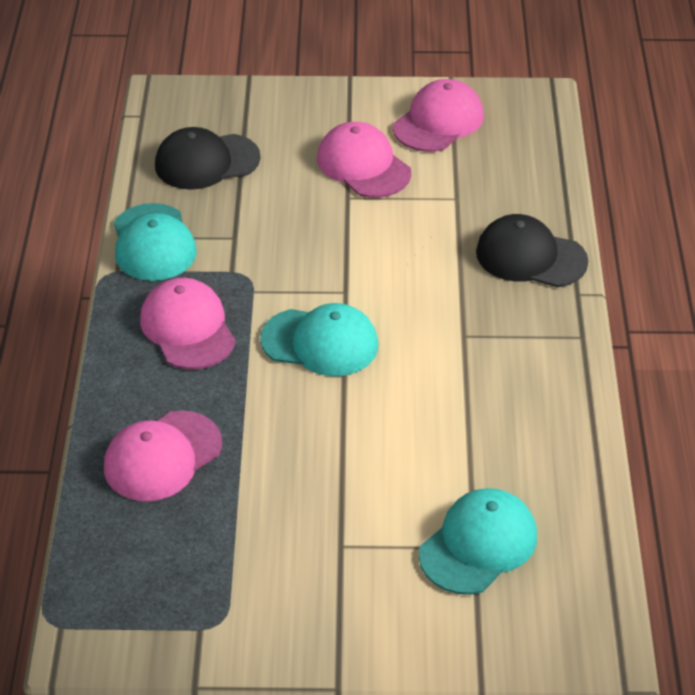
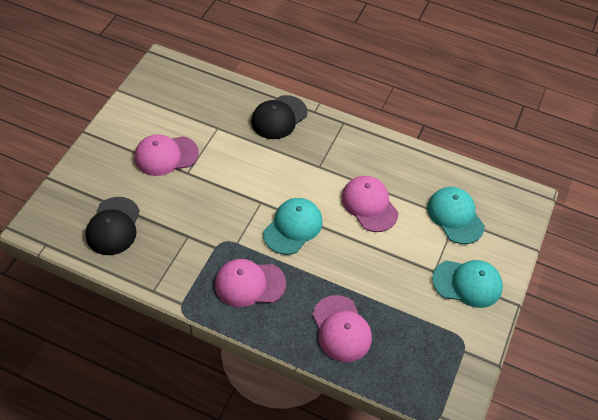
camera: 70 degrees left, 10 degrees up
turquoise cap [114,203,197,281] -> turquoise cap moved to [432,260,503,308]
pink cap [393,79,484,152] -> pink cap moved to [341,176,398,232]

